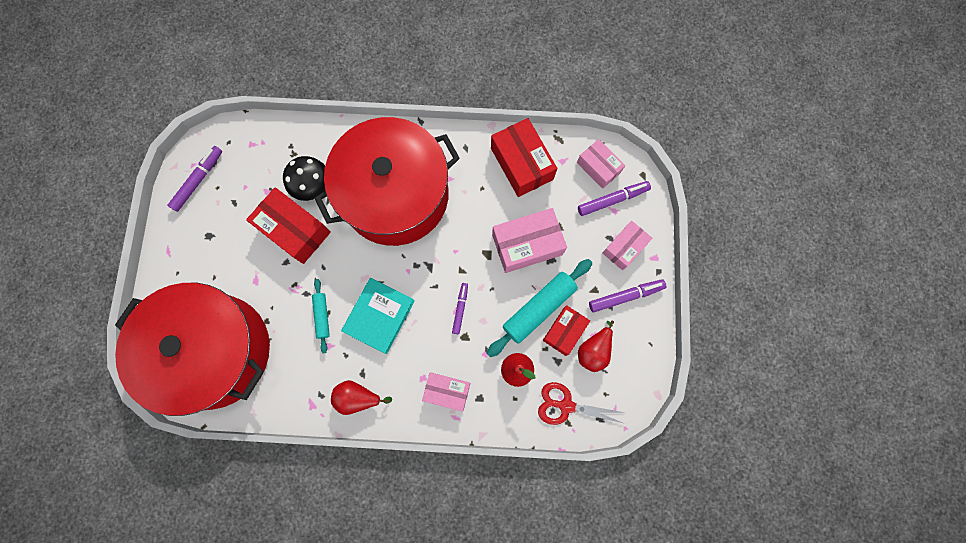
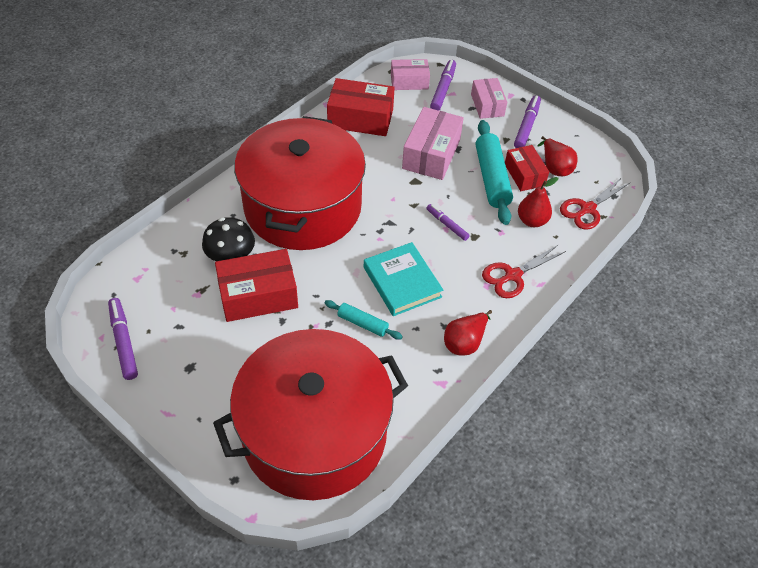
camera: 55 degrees left, 25 degrees down
pink box [422,372,470,412] -> red scissors [482,245,566,298]

